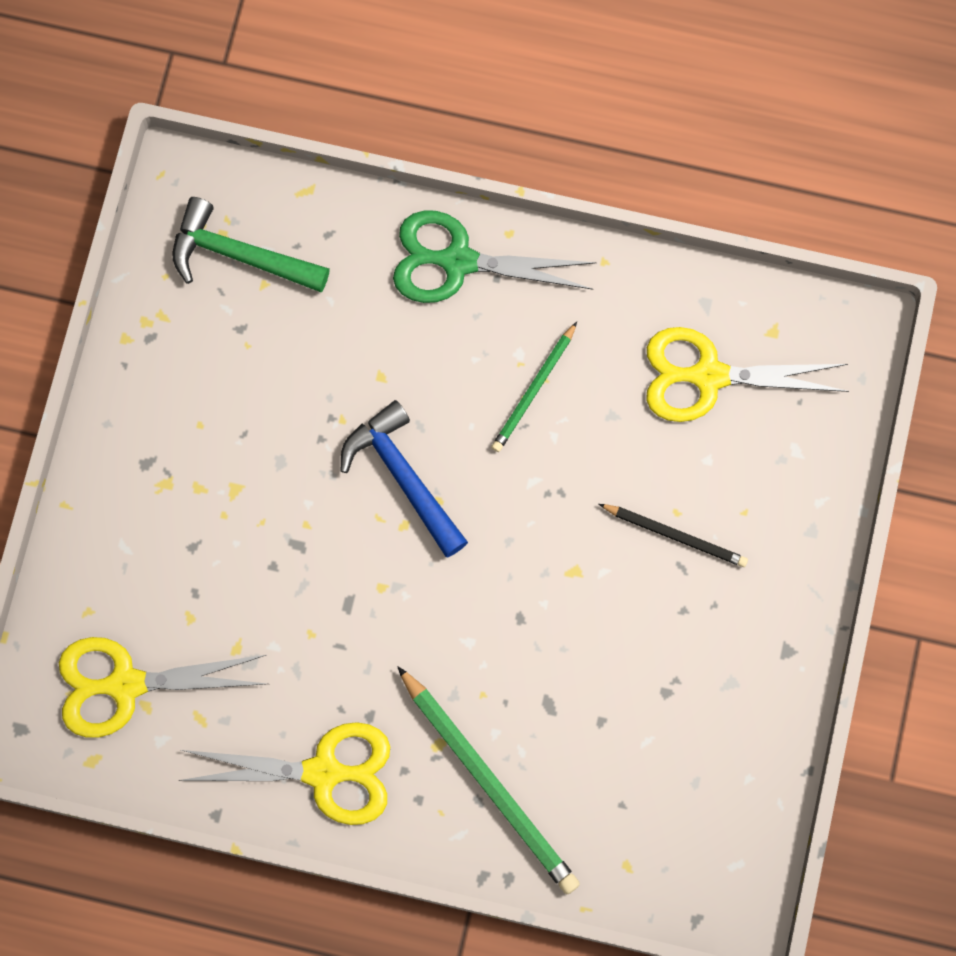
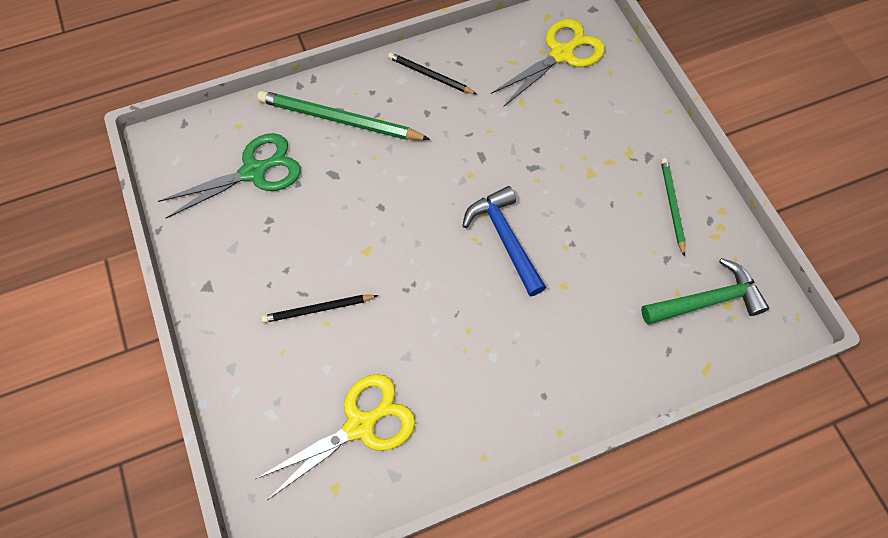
camera: 145 degrees right, 10 degrees down
yellow scissors [178,722,390,825] -> black pencil [388,52,477,94]
blue hammer [341,400,468,557] -> blue hammer turned 135 degrees counterclockwise [462,186,546,296]
green scissors [393,210,597,303] -> green scissors moved to [158,133,301,219]
green pencil [491,322,577,452] -> green pencil moved to [661,158,686,257]

